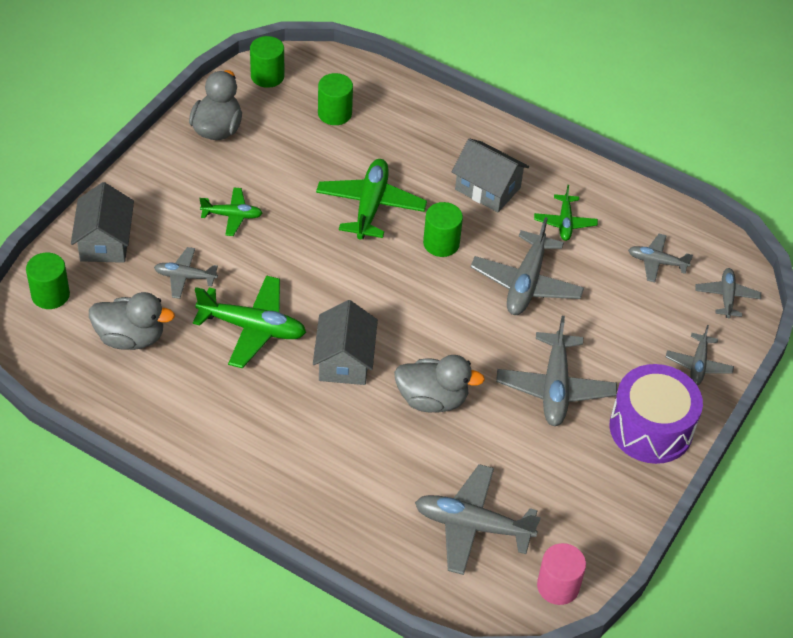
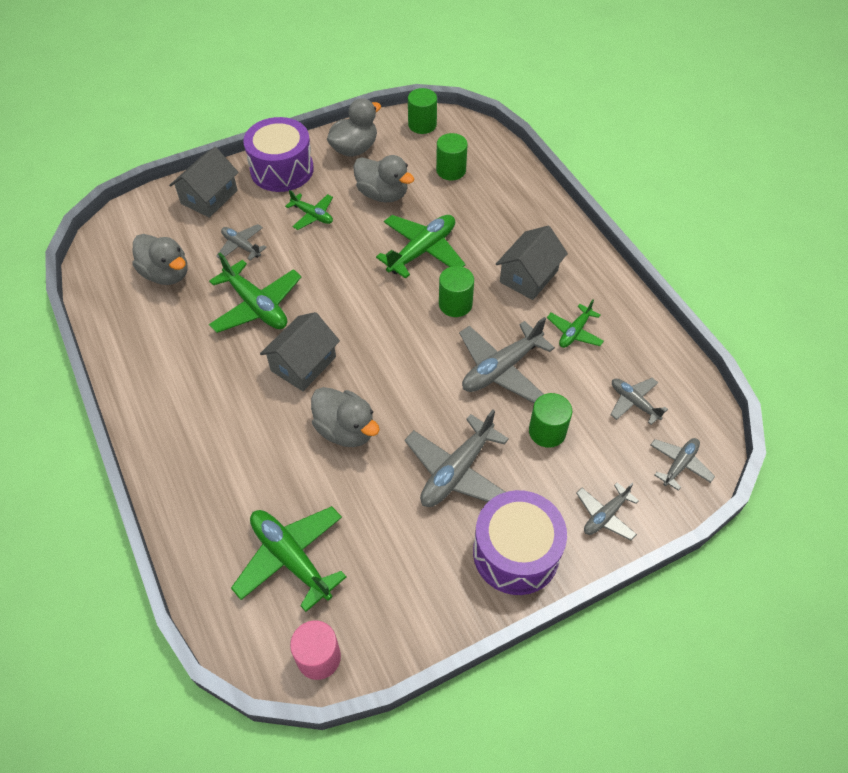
camera: 35 degrees right, 5 degrees up
green cylinder [26,253,70,309] -> green cylinder moved to [529,393,572,448]
grey plane [415,464,541,575] -> green plane [231,506,347,612]
grey house [452,138,529,212] -> grey house turned 60 degrees clockwise [496,226,568,300]
none -> purple drum [243,117,314,192]
none -> grey duck [353,155,414,202]

